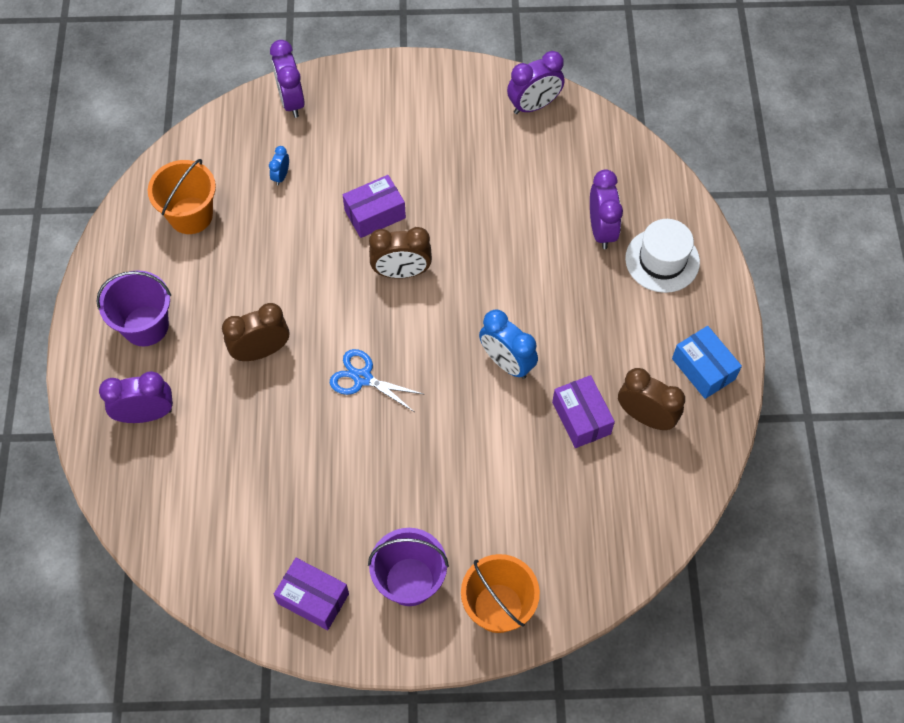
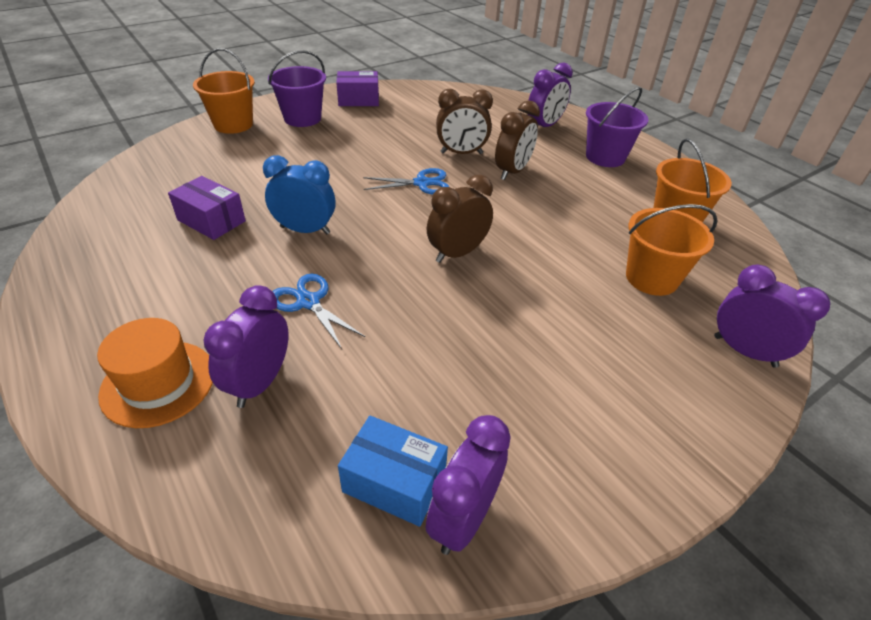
camera: 145 degrees right, 20 degrees down
blue clock [269,146,289,186] -> orange bucket [626,204,718,296]
purple box [343,175,406,238] -> none
purple clock [590,170,623,249] -> purple clock turned 60 degrees clockwise [204,285,289,408]
brown clock [618,368,685,430] -> brown clock moved to [436,89,493,154]
white hat [625,219,700,293] -> orange hat [97,318,213,428]
blue box [672,326,742,399] -> blue box moved to [338,416,448,527]
none -> blue scissors [272,274,365,349]

